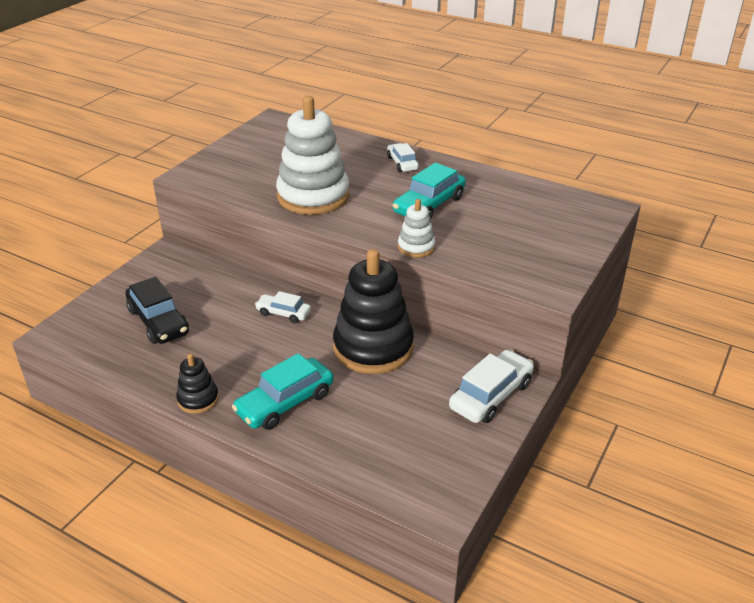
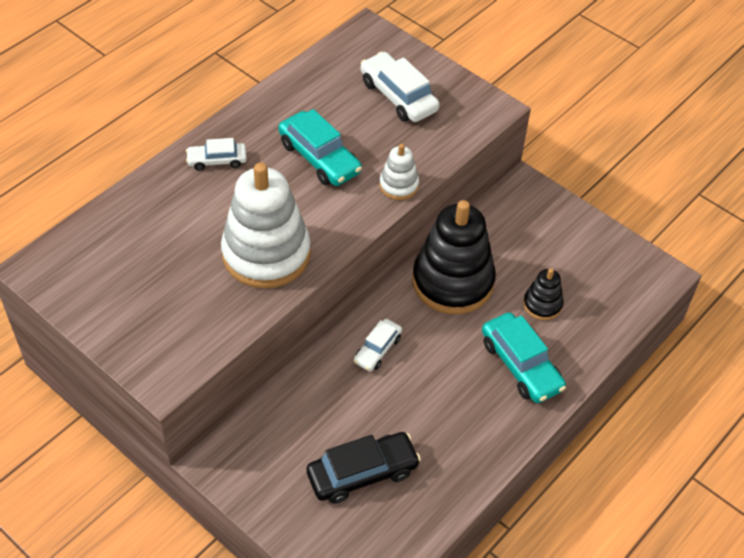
camera: 80 degrees left, 15 degrees up
black stacking toy [176,354,219,414] -> black stacking toy moved to [523,268,564,320]
white car [449,350,534,423] -> white car moved to [360,52,440,122]

